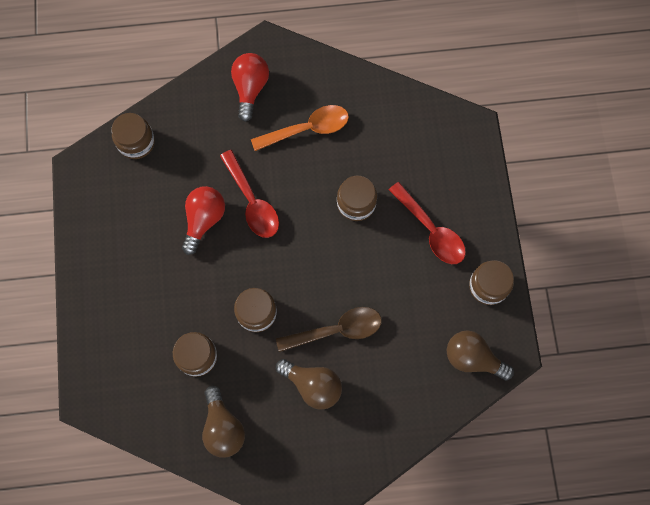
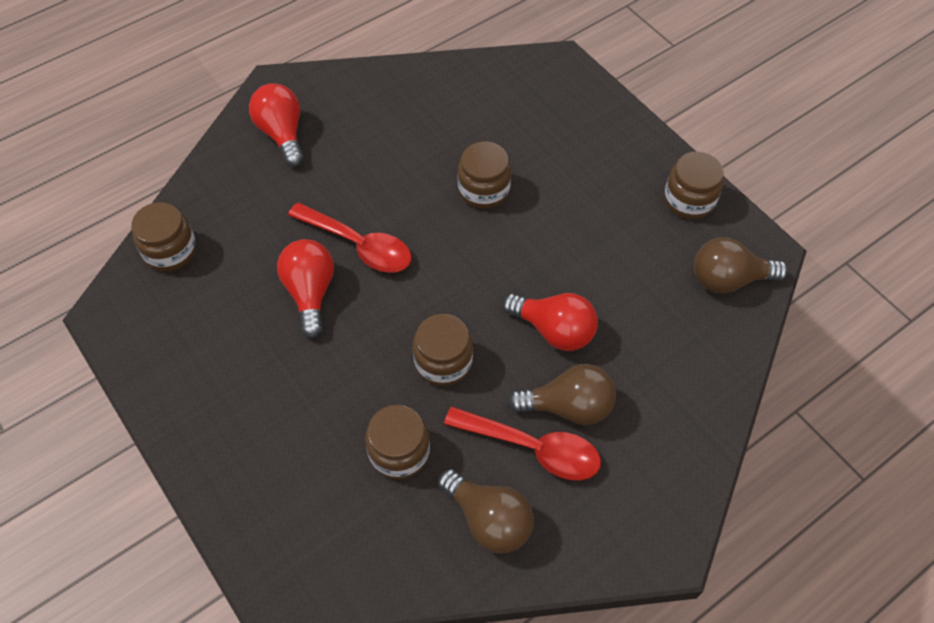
camera: 30 degrees left, 15 degrees down
orange spoon [251,105,349,151] -> none
brown spoon [276,307,382,352] -> red light bulb [502,293,598,351]
red spoon [389,182,466,264] -> red spoon moved to [444,407,601,480]

